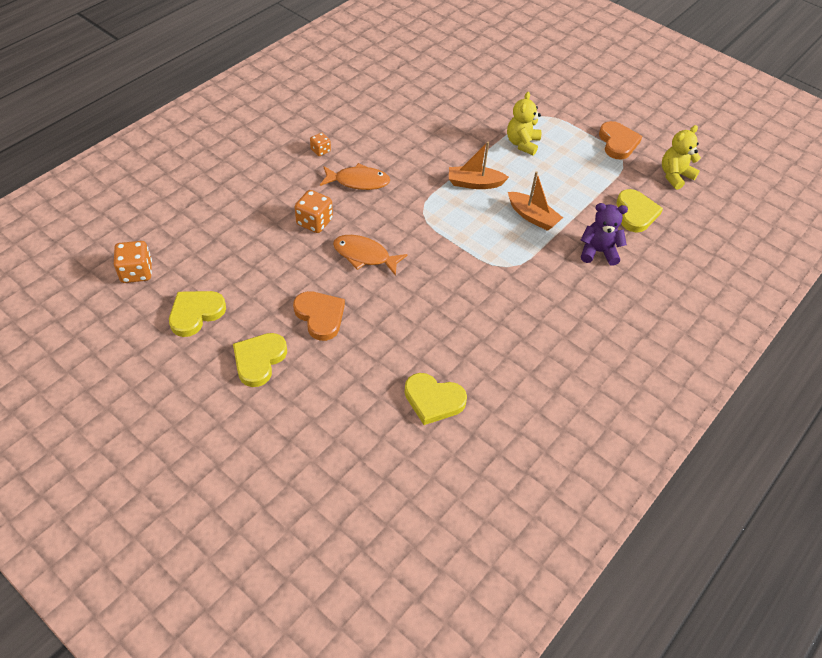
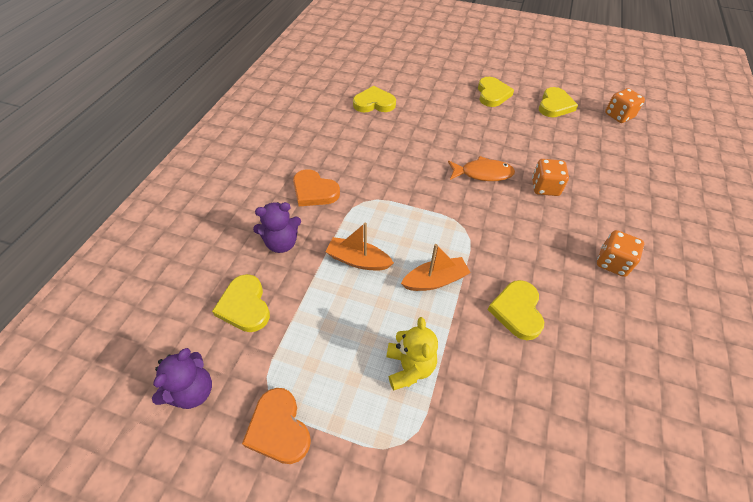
camera: 160 degrees right, 0 degrees up
orange heart [293,291,345,341] -> orange heart moved to [293,169,340,206]
orange dice [310,133,331,156] -> orange dice [597,230,644,277], size x1.69
orange fish [320,163,390,190] -> none
yellow teddy bear [662,125,701,190] -> purple teddy bear [152,348,212,409]
none -> yellow heart [488,280,544,340]

